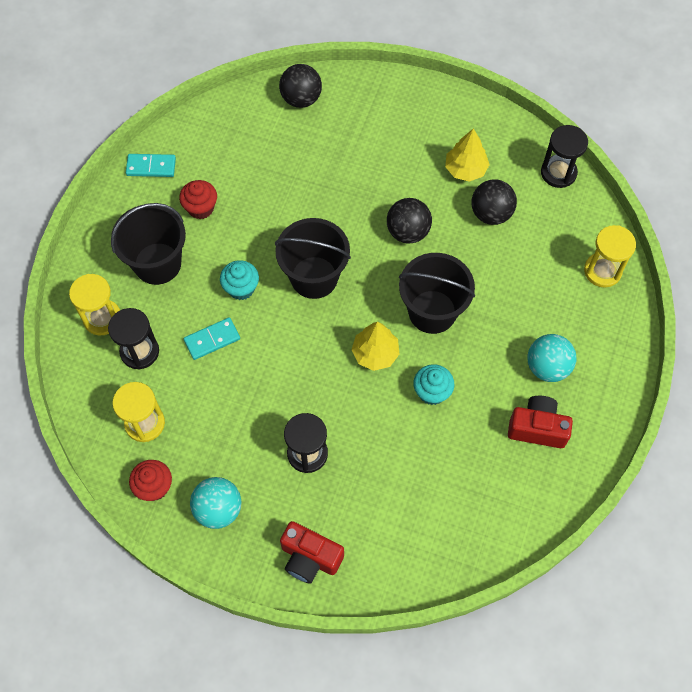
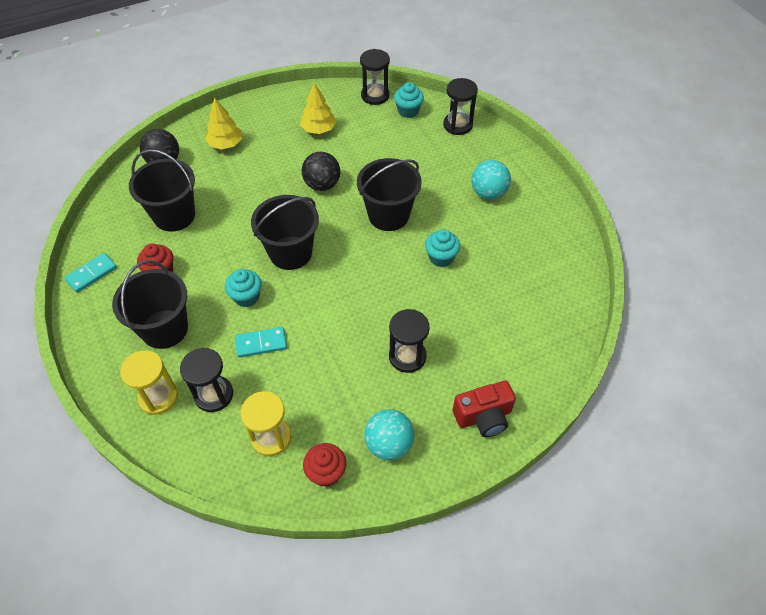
camera: 45 degrees left, 10 degrees down
turquoise domino [184,317,240,360] -> turquoise domino turned 60 degrees clockwise [235,327,287,358]
yellow tree [352,322,400,371] -> yellow tree moved to [205,98,242,150]
black ball [471,179,517,225] -> none
red camera [508,396,573,448] -> none
yellow hourglass [584,225,636,287] -> black hourglass [443,78,478,135]
none -> black bucket [129,149,195,232]
none -> turquoise cupcake [394,82,424,118]

